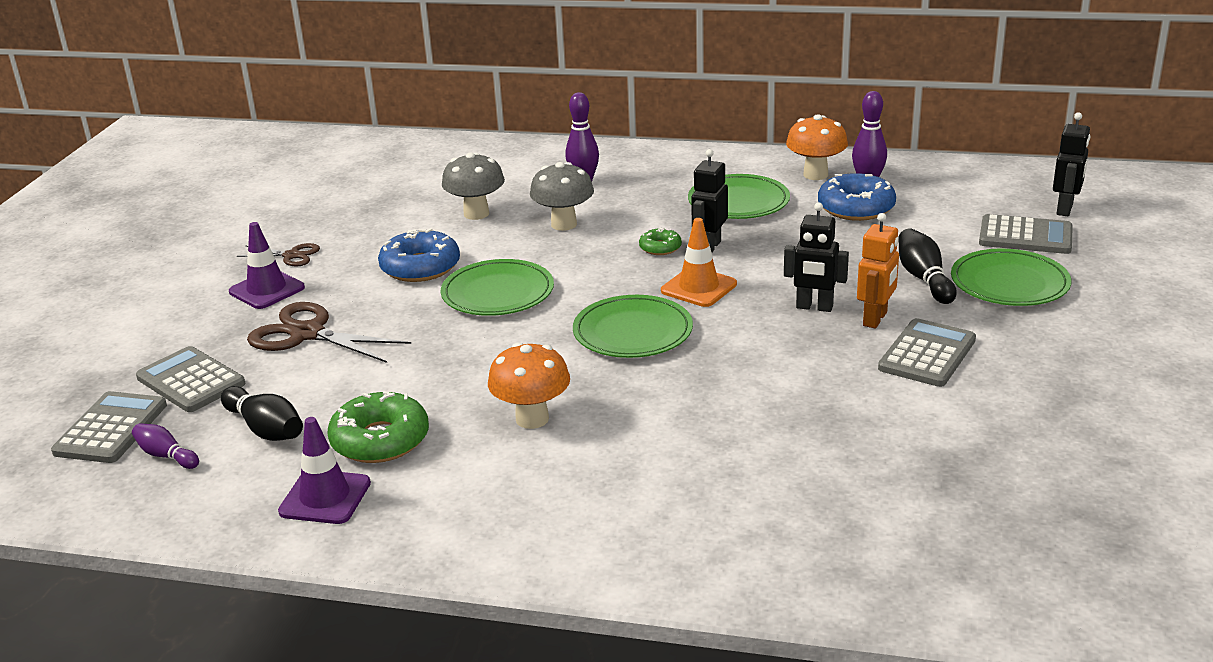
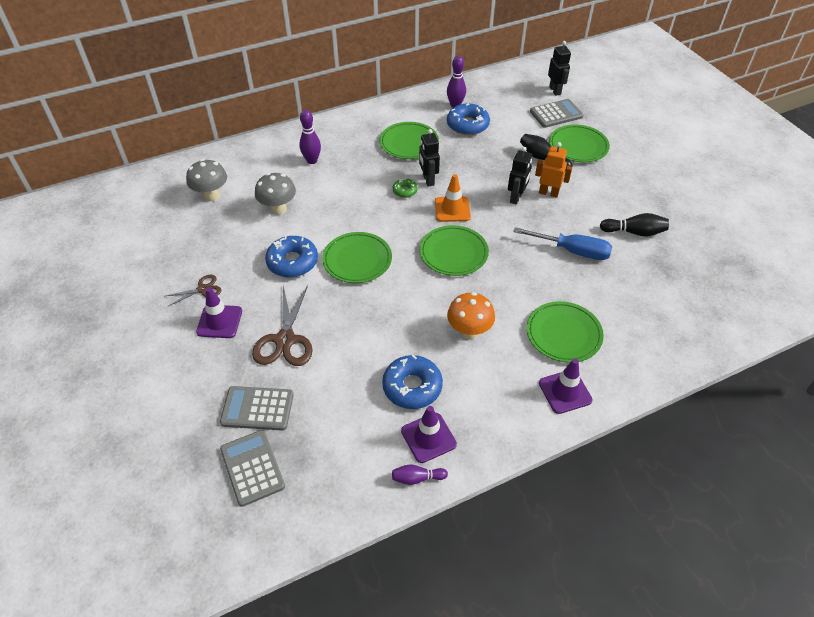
camera: 40 degrees left, 20 degrees up
purple bowling pin [132,423,199,469] -> purple bowling pin moved to [392,464,448,485]
black bowling pin [221,386,303,441] -> black bowling pin moved to [600,213,669,237]
brown scissors [247,302,411,363] -> brown scissors turned 75 degrees counterclockwise [252,285,313,366]
green donut [327,391,429,463] -> blue donut [382,355,443,409]
grey mushroom [530,162,594,231] -> grey mushroom moved to [186,159,227,201]
black robot [784,202,849,312] -> black robot turned 45 degrees counterclockwise [508,147,532,205]
orange mushroom [786,114,848,180] -> none
orange robot [857,213,899,328] -> orange robot turned 60 degrees counterclockwise [535,142,572,198]
grey calculator [878,318,976,387] -> none
none -> blue screwdriver [513,227,612,260]
none -> green plate [527,301,604,363]
none -> purple traffic cone [539,359,593,414]

